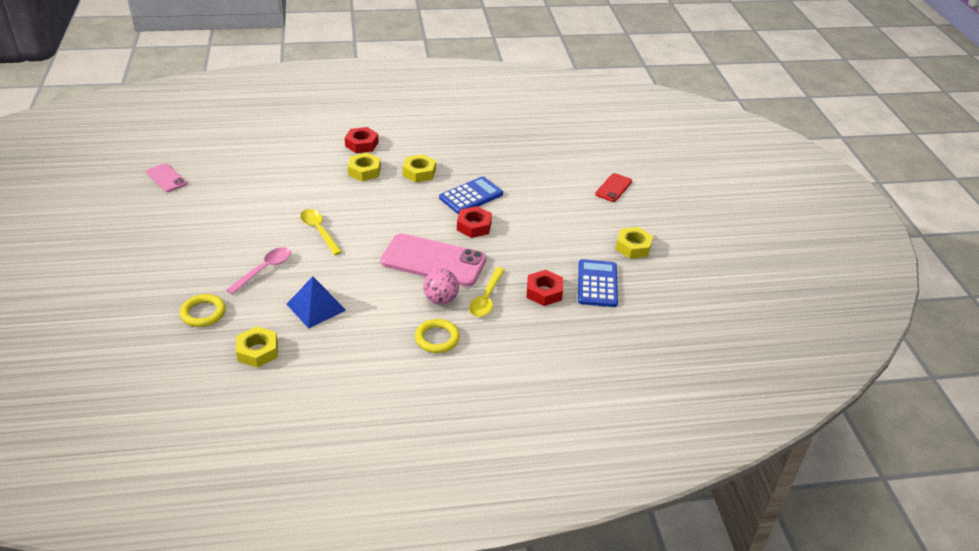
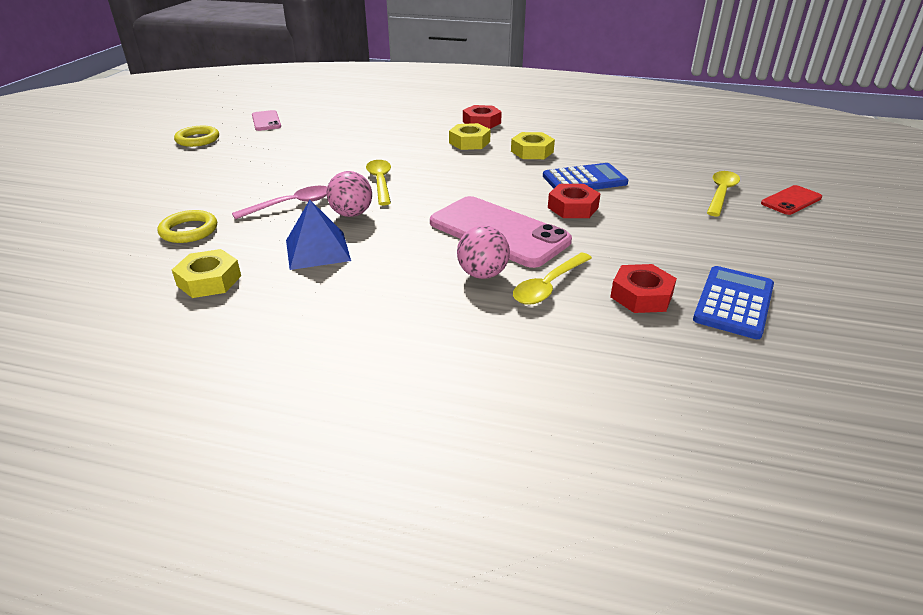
camera: 25 degrees right, 5 degrees down
yellow ring [415,319,460,353] -> yellow ring moved to [174,126,219,147]
yellow nut [615,227,653,259] -> none
none -> pink ball [326,171,372,217]
none -> yellow spoon [707,171,740,216]

